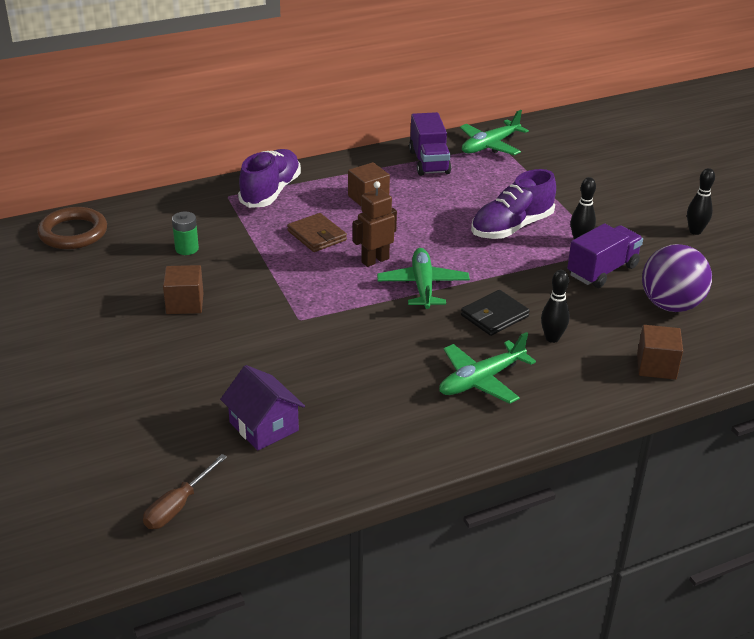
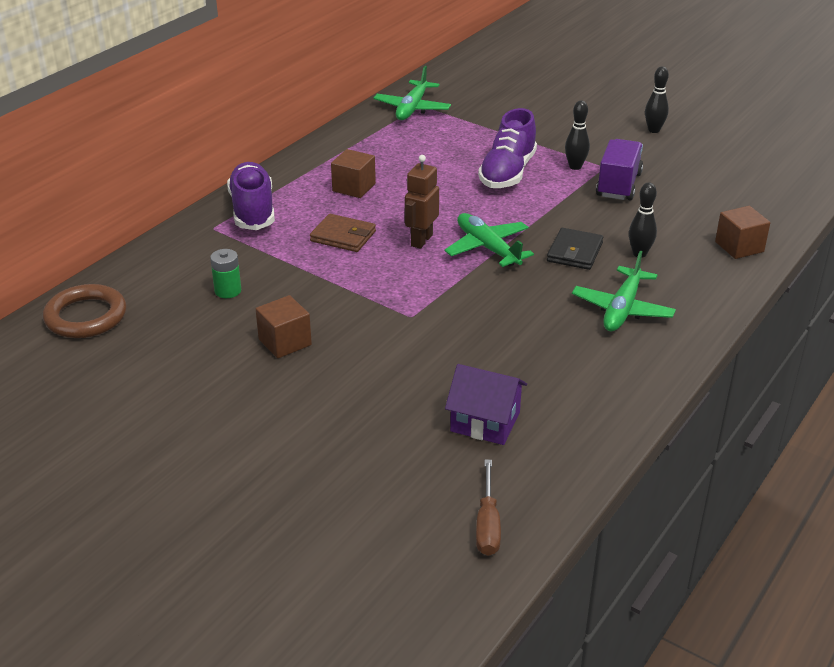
camera: 30 degrees left, 0 degrees up
purple truck [409,112,451,176] -> none
purple ball [642,244,712,312] -> none

